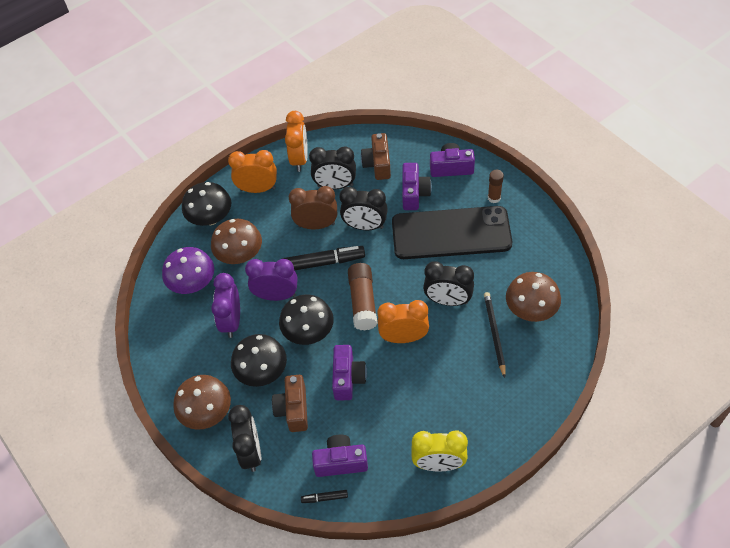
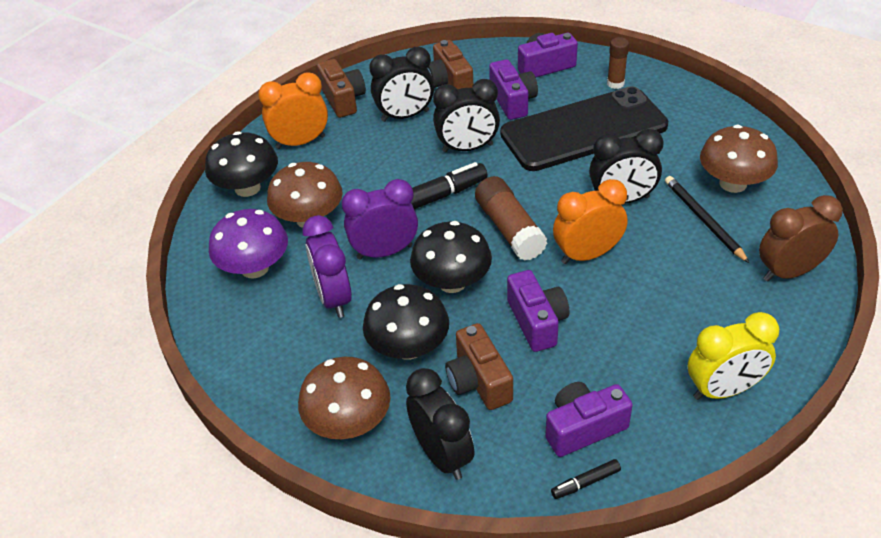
camera: 20 degrees left, 10 degrees down
orange clock [285,111,308,172] -> brown camera [317,59,366,118]
brown clock [289,186,337,229] -> brown clock moved to [759,195,843,282]

